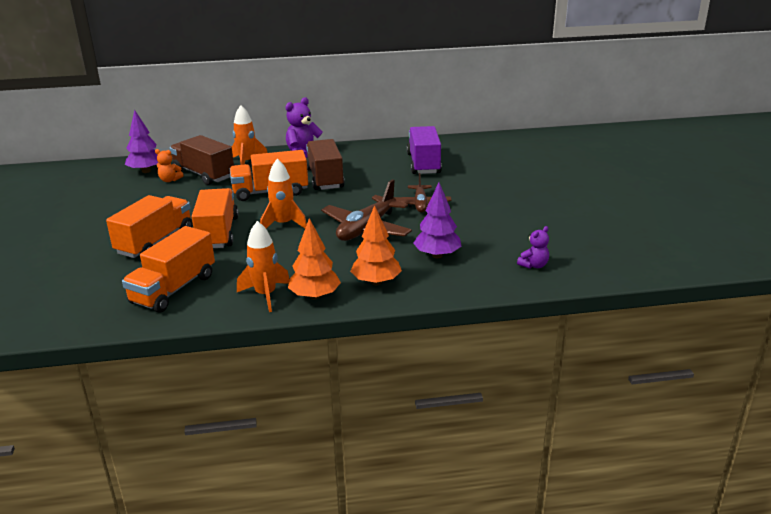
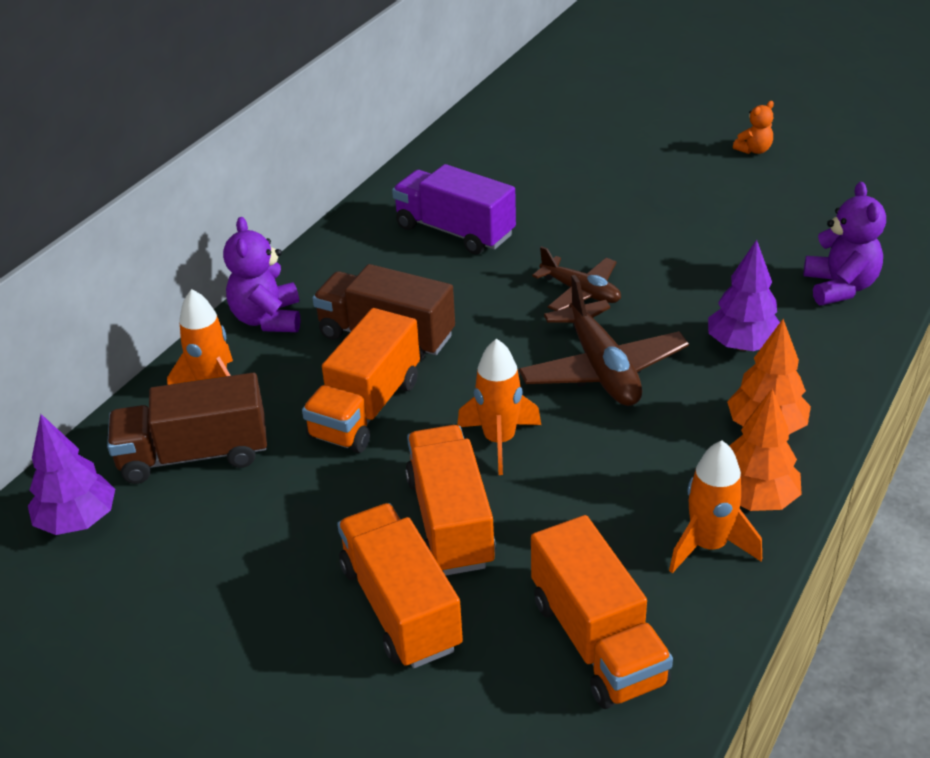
camera: 50 degrees left, 10 degrees up
orange teddy bear [155,149,184,182] -> orange teddy bear moved to [733,101,774,154]
orange truck [192,188,239,248] -> orange truck turned 45 degrees clockwise [405,425,496,576]
purple teddy bear [517,226,549,269] -> purple teddy bear [804,182,886,305], size x1.74

